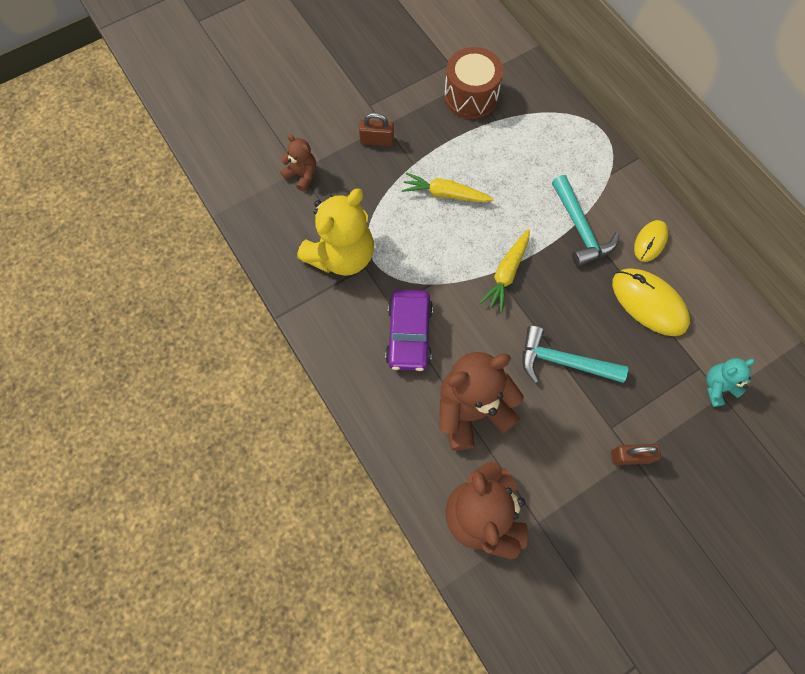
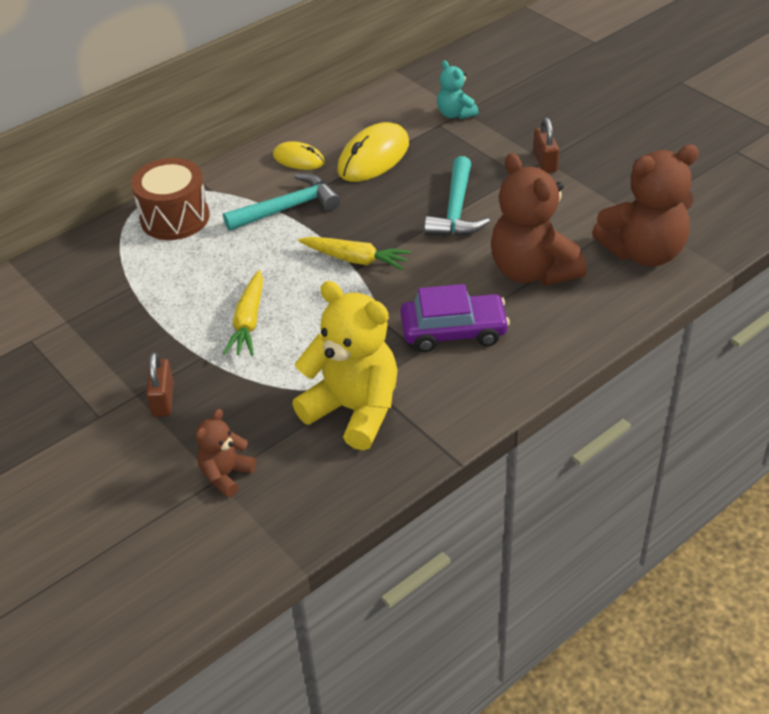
camera: 95 degrees left, 25 degrees down
brown drum [444,47,503,119] -> brown drum moved to [131,158,210,240]

